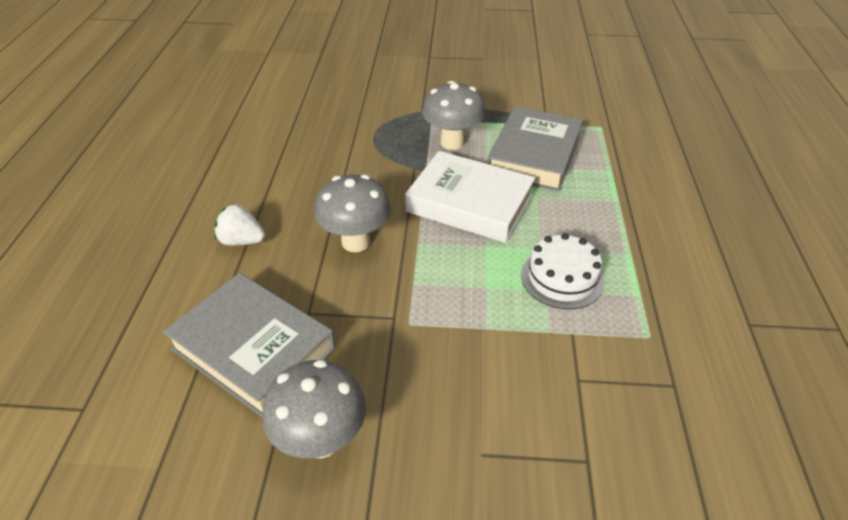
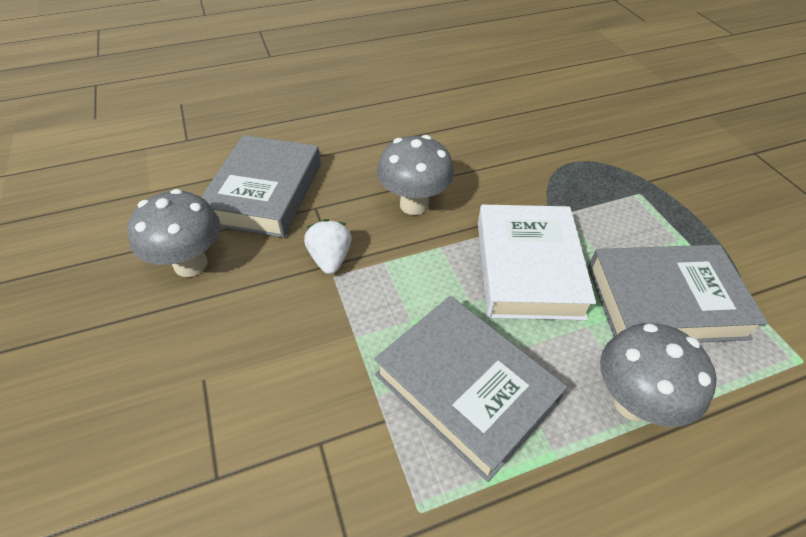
camera: 65 degrees right, 5 degrees up
white strawberry [214,204,265,246] -> white strawberry moved to [304,219,352,274]
grey mushroom [422,81,485,150] -> grey mushroom moved to [600,323,717,427]
white cake [521,233,604,309] -> grey book [374,296,567,482]

